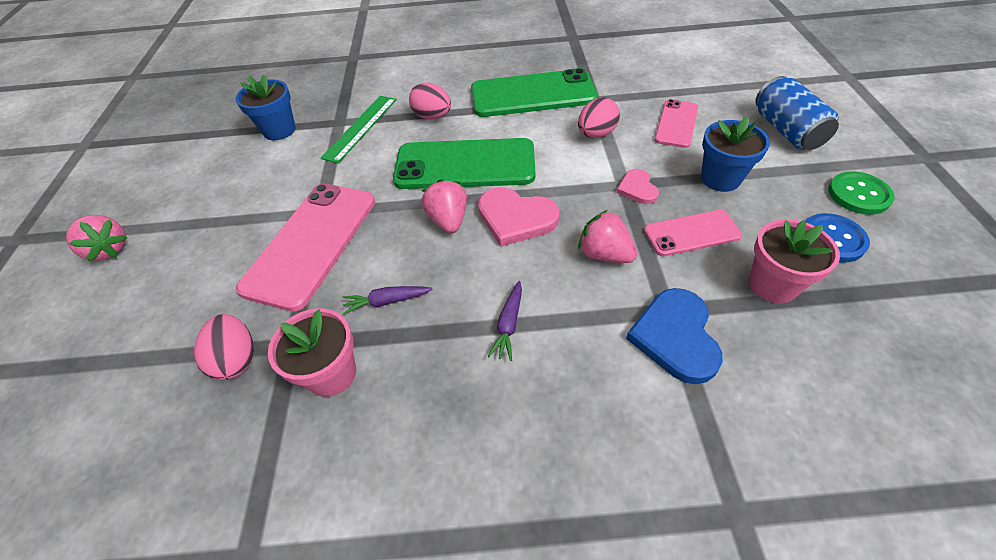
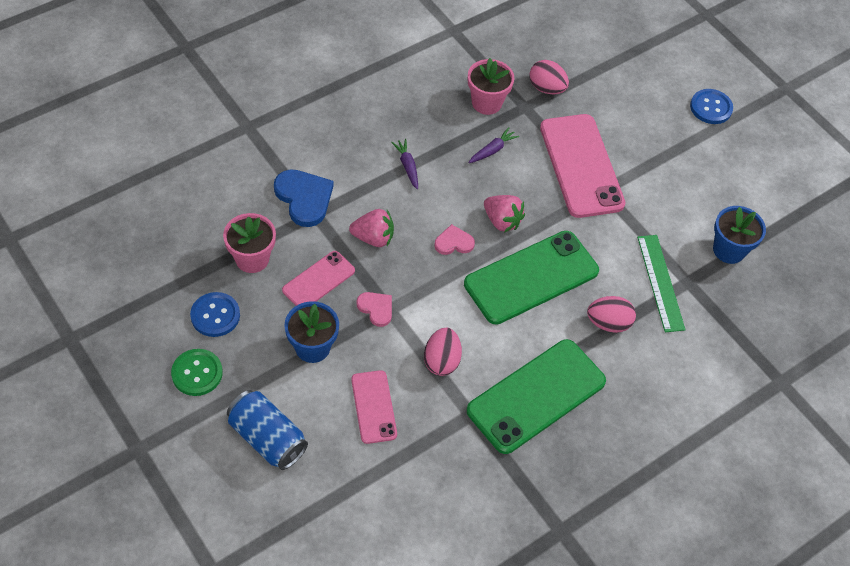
camera: 140 degrees right, 5 degrees up
pink strawberry [66,215,127,261] -> blue button [690,89,733,124]
pink heart [478,187,560,246] -> pink heart [434,224,475,255], size x0.58

